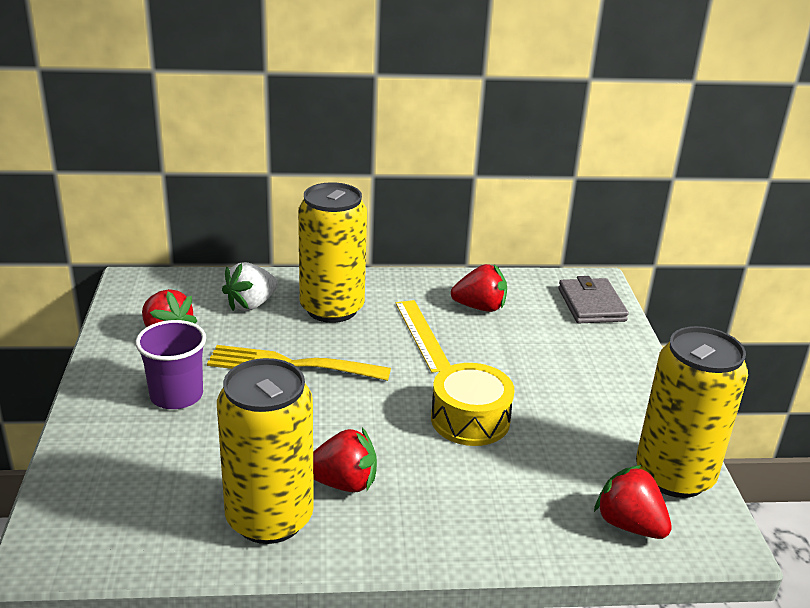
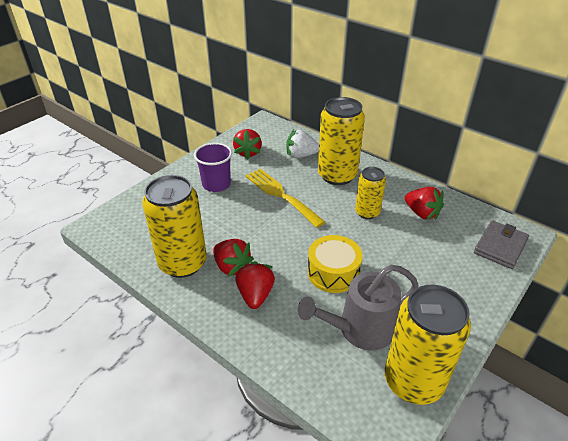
camera: 45 degrees right, 10 degrees up
yellow ruler [396,300,451,373] -> yellow can [355,167,386,219]
red strawberry [594,465,672,539] -> red strawberry moved to [235,261,275,309]
none -> grey watering can [298,265,418,351]

